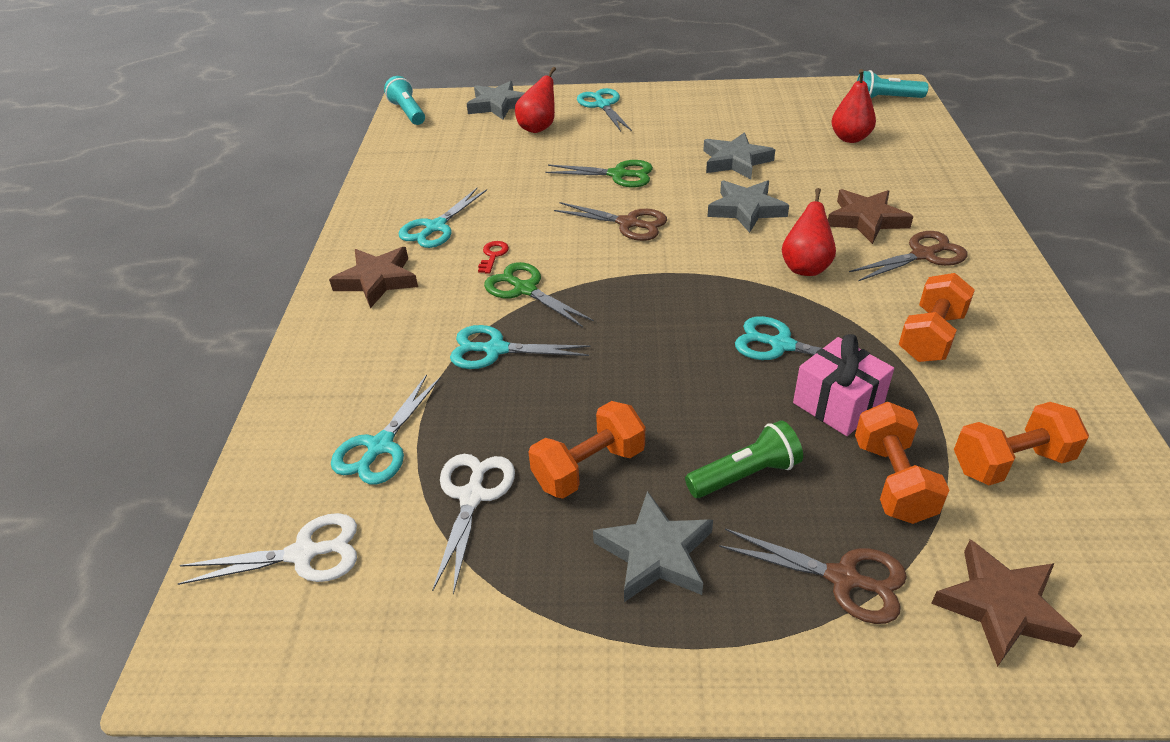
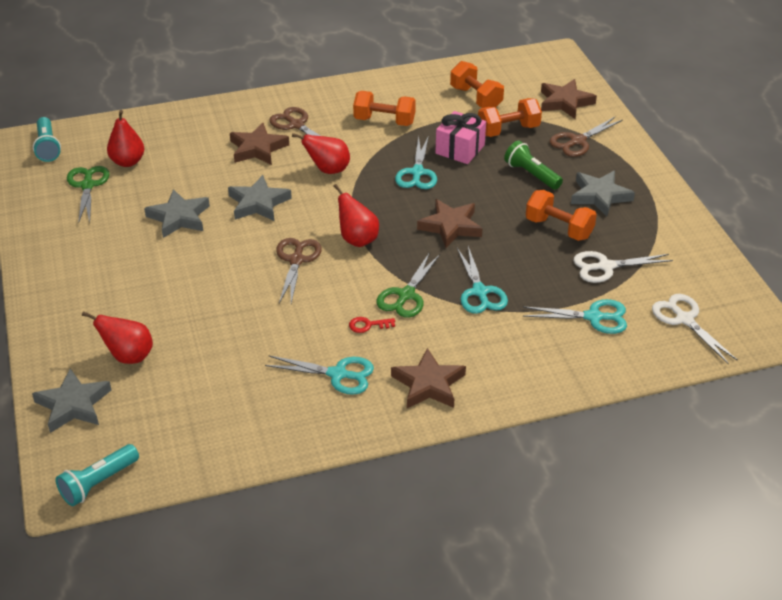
camera: 110 degrees left, 0 degrees up
green scissors [546,160,653,187] -> green scissors moved to [67,166,110,224]
turquoise scissors [577,88,632,131] -> none
brown scissors [719,528,907,624] -> brown scissors turned 135 degrees counterclockwise [550,117,623,157]
none -> red pear [333,184,379,247]
none -> brown star [417,199,482,248]

